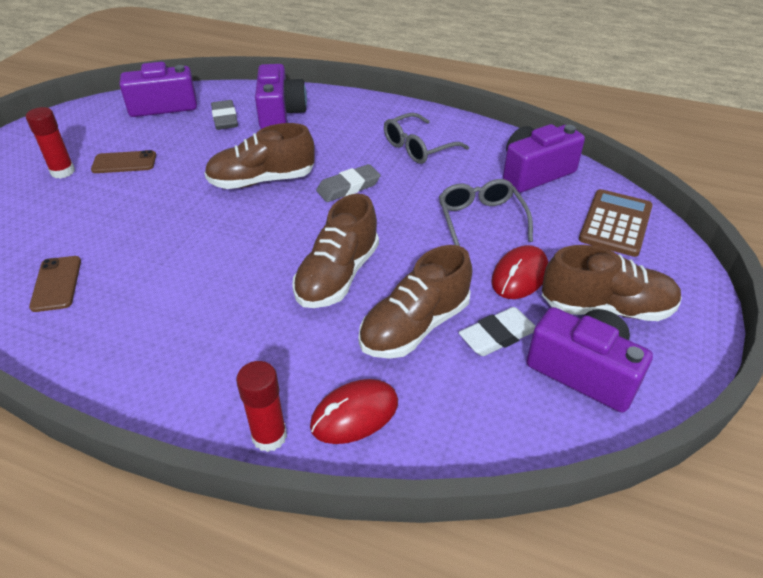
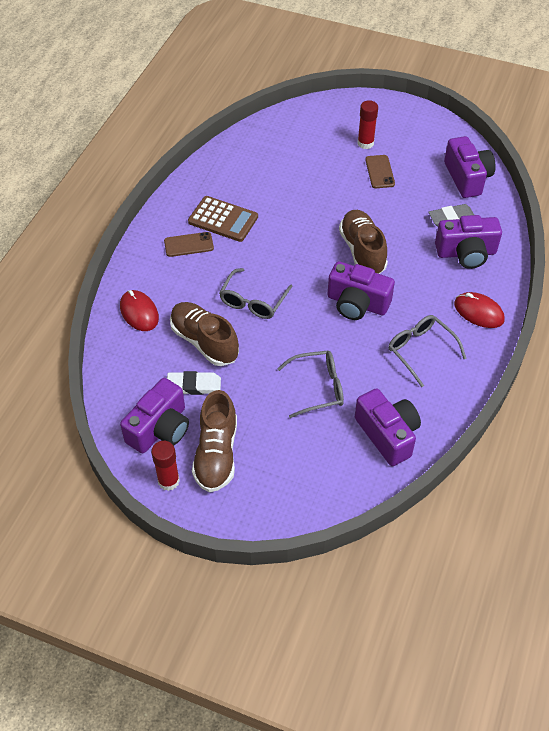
camera: 90 degrees right, 10 degrees up
brown phone [29,256,81,312] -> brown phone moved to [164,232,214,257]
red glue stick [236,361,287,452] -> red glue stick moved to [151,441,180,491]
brown shoe [292,194,379,308] -> grey glasses [219,268,293,319]
grey eraser [316,164,381,202] -> purple camera [327,261,395,320]
white eraser [459,307,536,356] -> white eraser turned 60 degrees counterclockwise [167,371,221,395]
red mouse [491,245,548,299] -> red mouse moved to [454,292,505,328]
brown calculator [579,189,653,257] -> brown calculator moved to [188,196,258,242]

